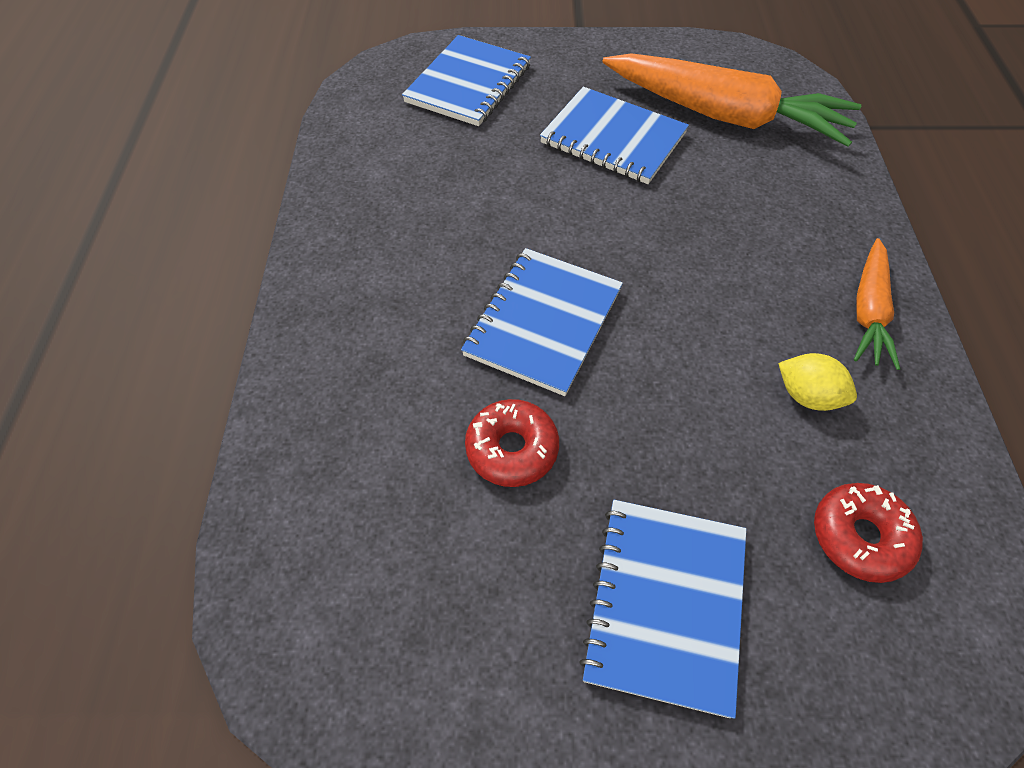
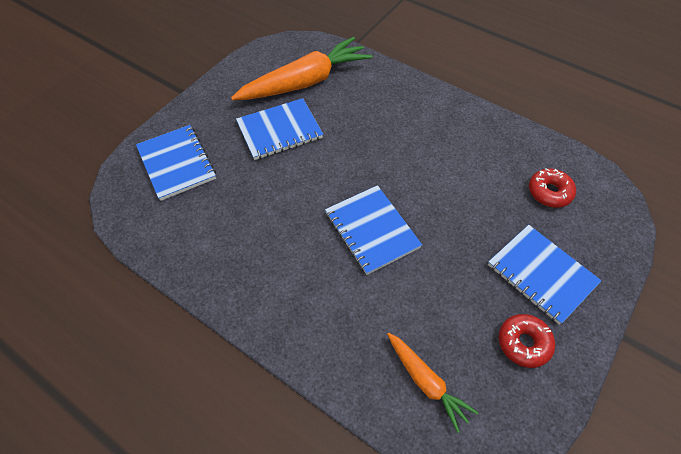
camera: 55 degrees left, 0 degrees up
red donut [465,399,559,487] -> red donut moved to [499,314,555,368]
yellow lemon [778,353,857,411] -> none
orange carrot [854,238,900,370] -> orange carrot moved to [387,333,478,433]

